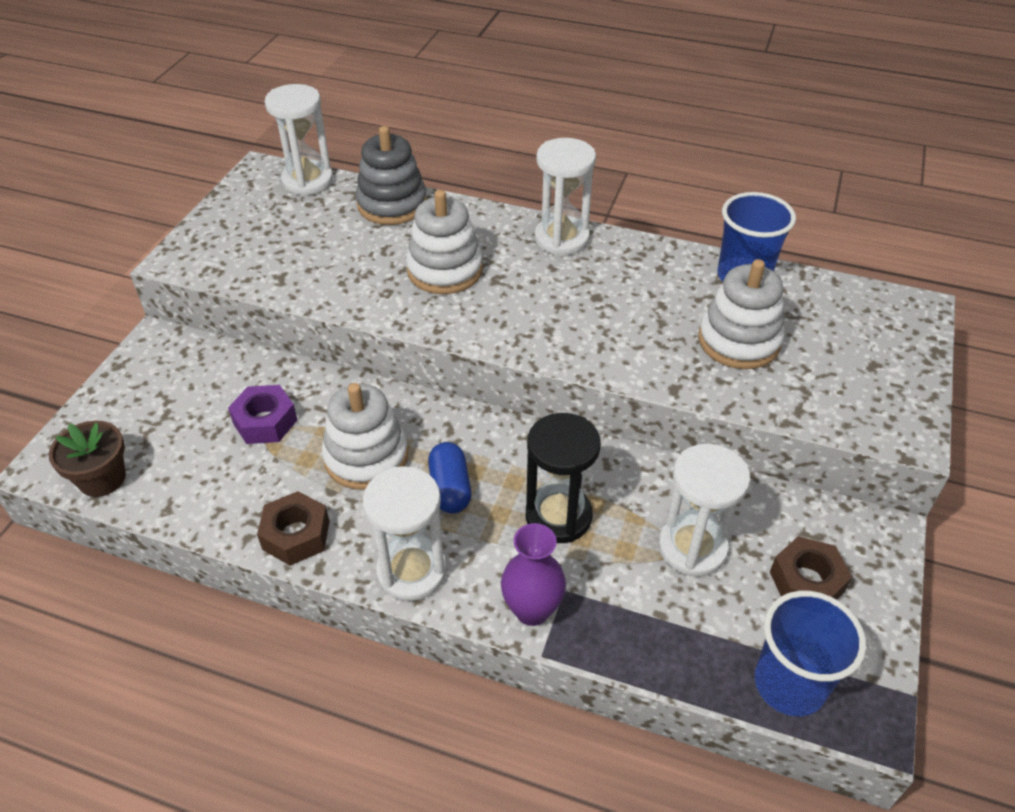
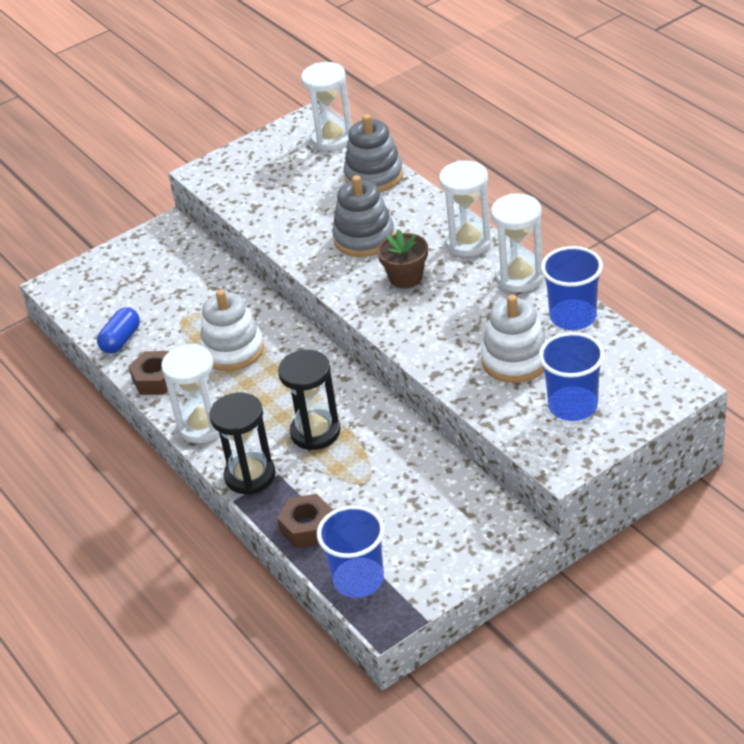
camera: 40 degrees right, 5 degrees down
brown flower pot [49,421,126,497] -> brown flower pot moved to [377,229,428,289]
purple nut [228,385,297,444] -> none
white stacking toy [406,190,483,294] -> grey stacking toy [332,175,395,257]
blue capsule [428,442,472,514] -> blue capsule moved to [97,307,140,354]
purple vase [501,523,566,626] -> black hourglass [209,393,276,495]
white hourglass [658,444,750,577] -> white hourglass moved to [491,194,544,292]
brown nut [770,536,852,600] -> brown nut moved to [277,494,333,548]
none -> blue cup [539,332,605,421]

